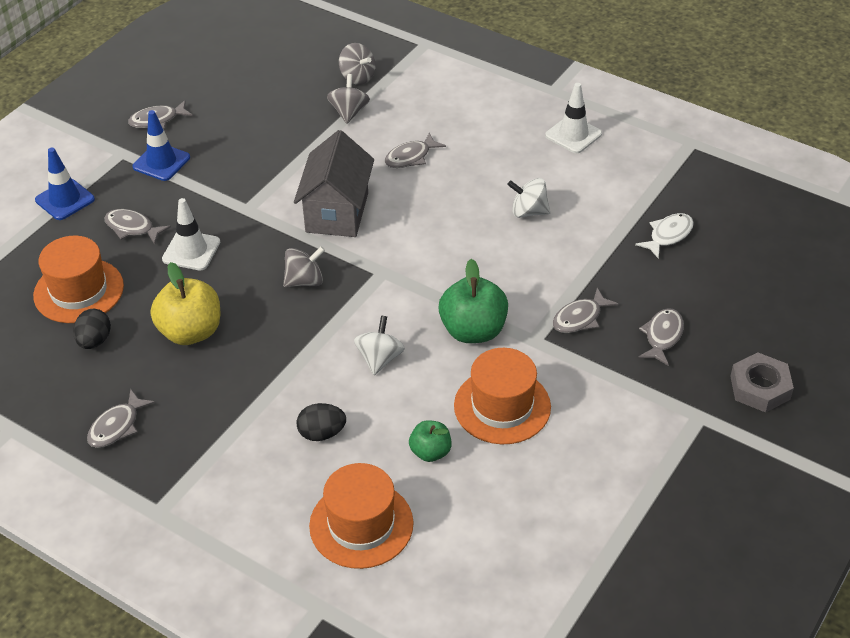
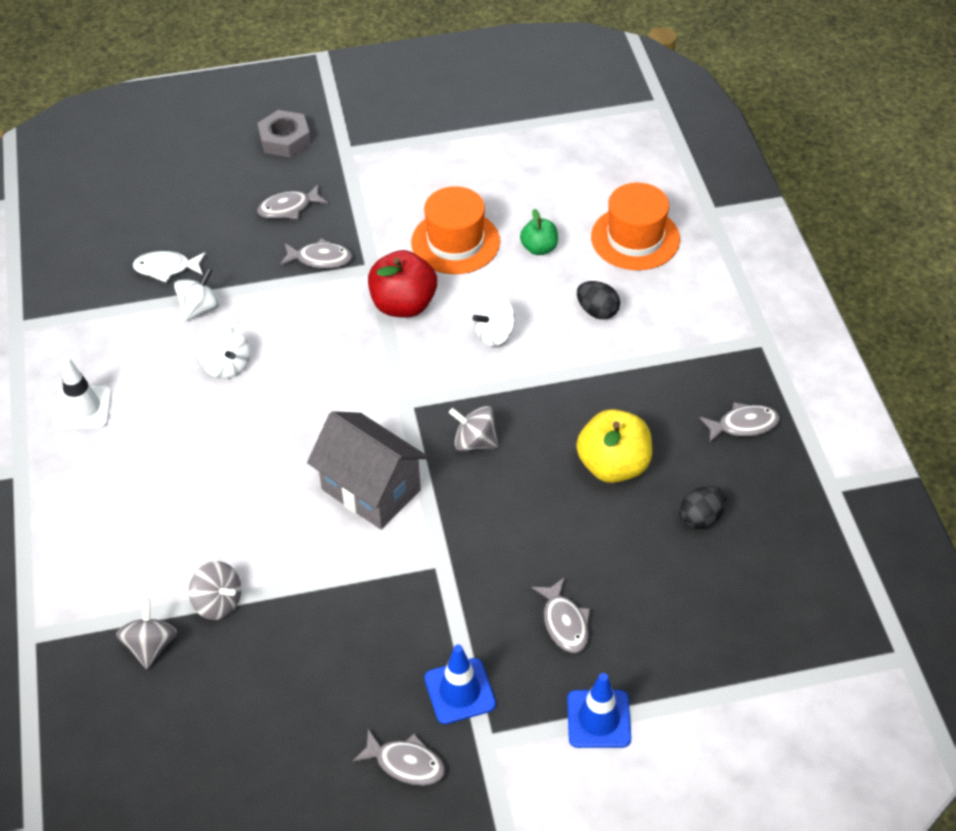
camera: 135 degrees left, 5 degrees up
orange hat [33,236,124,323] -> none
white traffic cone [162,198,220,270] -> none
grey house [294,130,374,237] -> grey house turned 75 degrees clockwise [307,411,428,529]
grey spinning top [327,74,370,124] -> grey spinning top turned 105 degrees counterclockwise [189,561,241,620]
grey fish [385,133,446,168] -> none
green apple [439,259,508,343] -> red apple [368,250,437,318]
none -> white spinning top [174,268,221,321]

